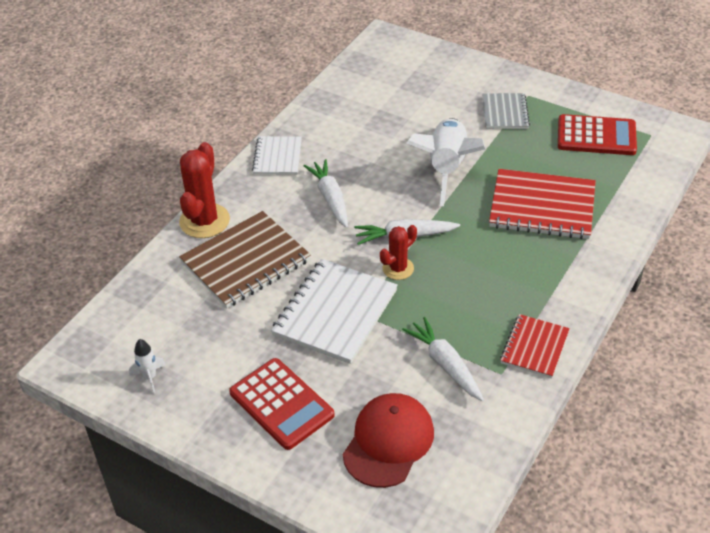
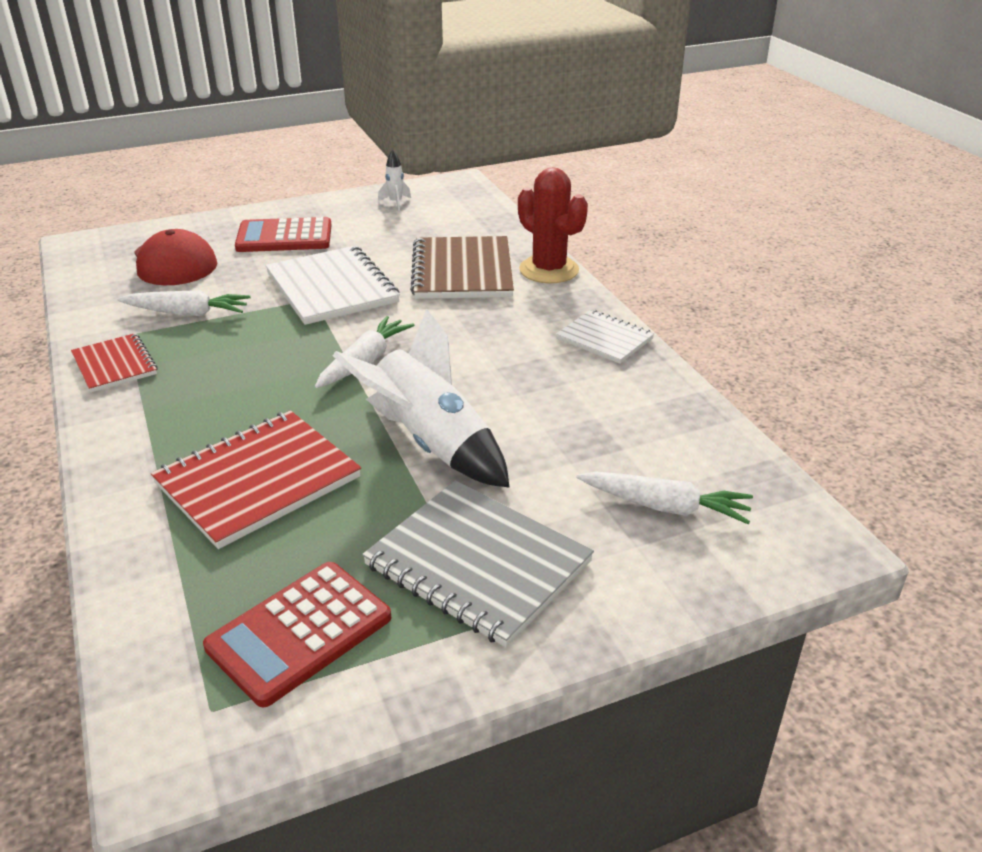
camera: 125 degrees right, 10 degrees down
white carrot [303,159,348,228] -> white carrot moved to [577,472,753,524]
red cactus [380,225,417,280] -> none
grey notebook [482,93,530,129] -> grey notebook [362,480,594,647], size x1.71

